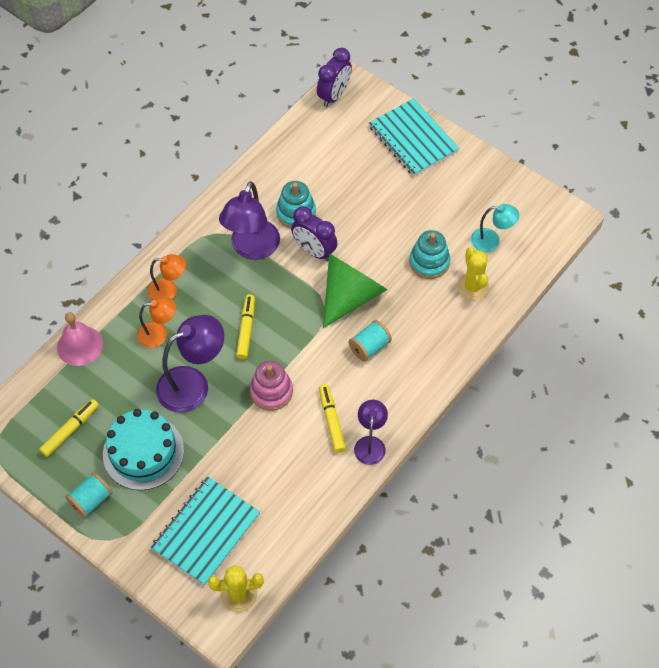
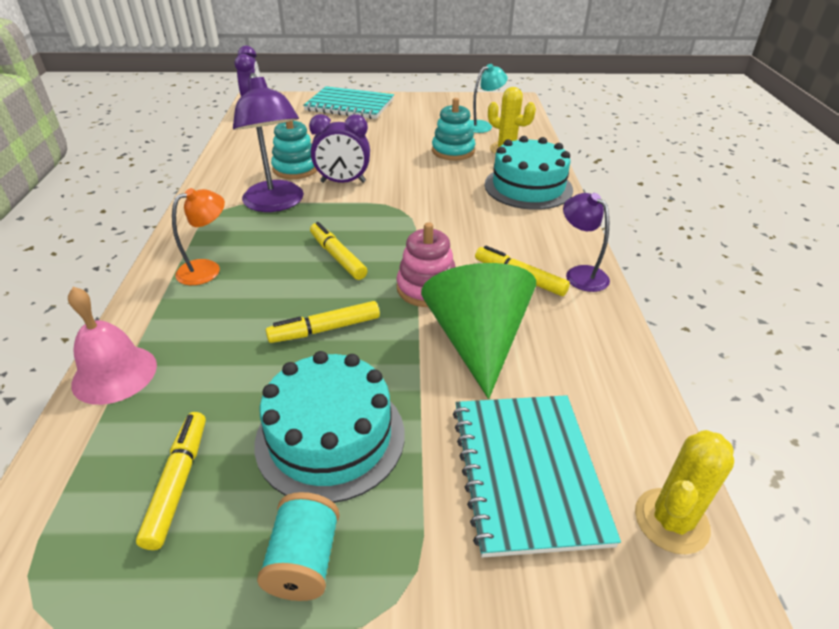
camera: 40 degrees left, 20 degrees down
orange lamp [137,297,176,348] -> none
purple lamp [156,315,224,413] -> yellow marker [266,301,380,343]
green cone [323,253,387,328] -> green cone moved to [421,263,536,399]
turquoise spool [349,320,392,362] -> none
none -> turquoise cake [484,136,573,210]

